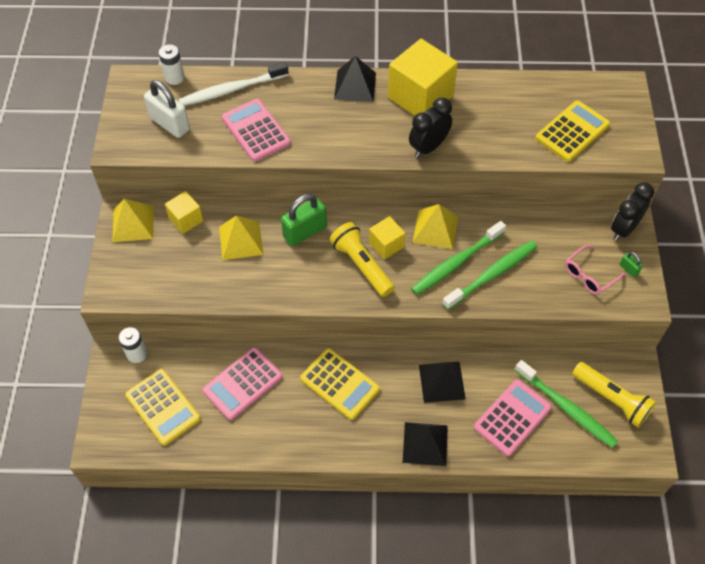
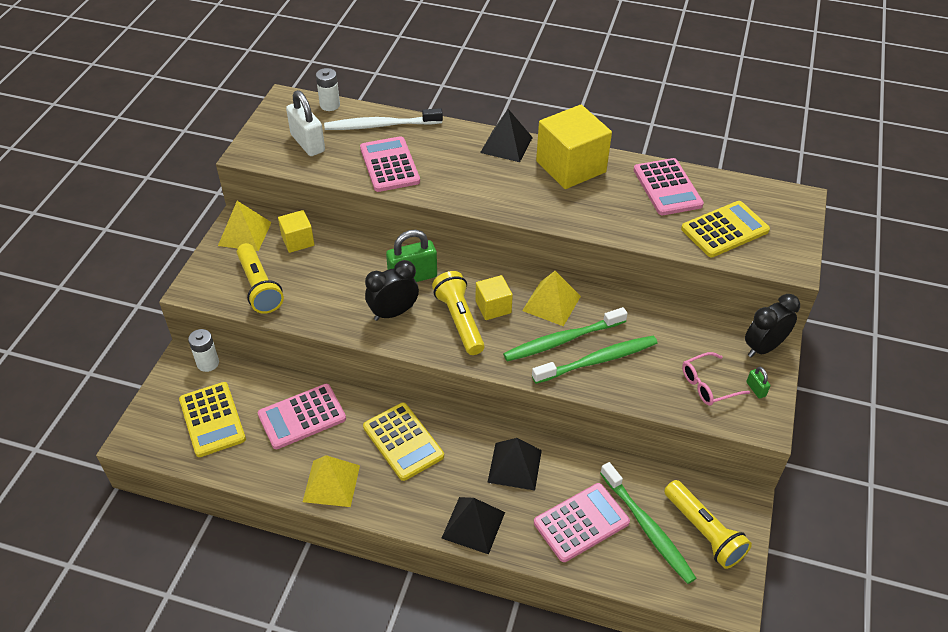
camera: 15 degrees right, 10 degrees down
yellow pyramid [219,216,263,260] -> yellow pyramid moved to [303,455,360,507]
black clock [409,98,452,158] -> black clock moved to [365,260,419,321]
none -> yellow flashlight [237,243,284,314]
none -> pink calculator [634,158,704,215]

